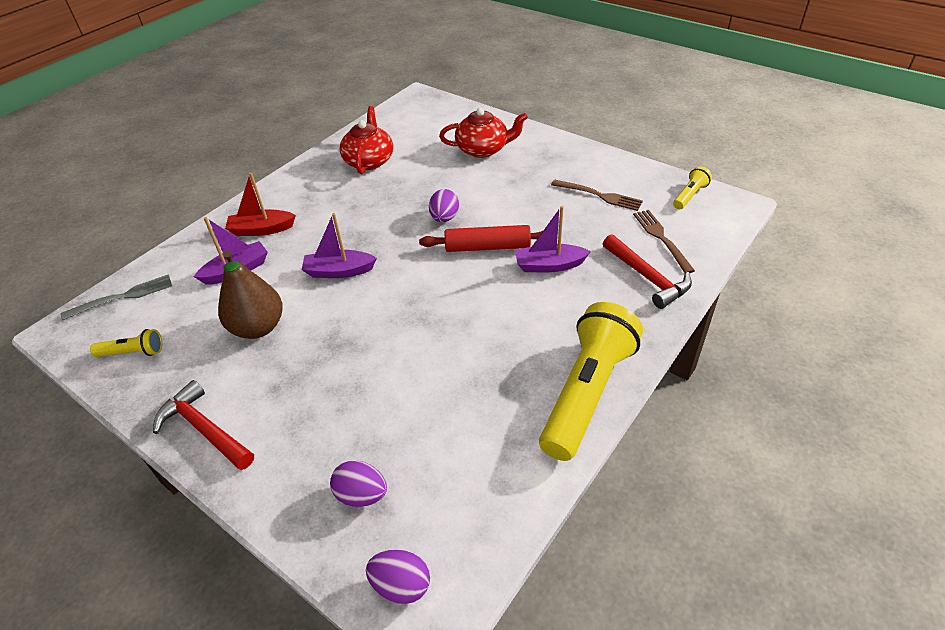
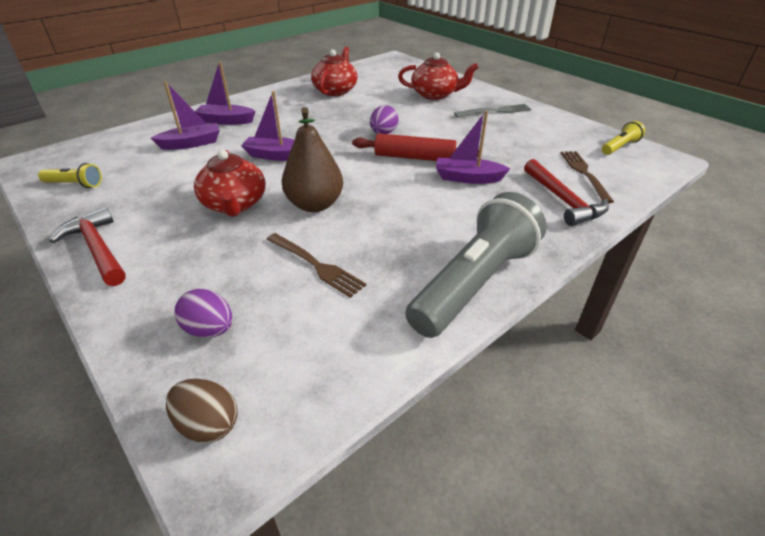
camera: 10 degrees right, 5 degrees down
grey fork [60,274,172,320] -> grey fork moved to [454,104,531,117]
brown pear [218,251,283,339] -> brown pear moved to [282,107,343,212]
red boat [225,173,296,236] -> purple boat [195,61,256,125]
purple egg [366,549,430,604] -> brown egg [166,379,238,443]
yellow flashlight [539,302,643,461] -> grey flashlight [405,192,547,338]
brown fork [551,180,643,211] -> brown fork moved to [266,233,366,298]
none -> red teapot [194,149,265,217]

